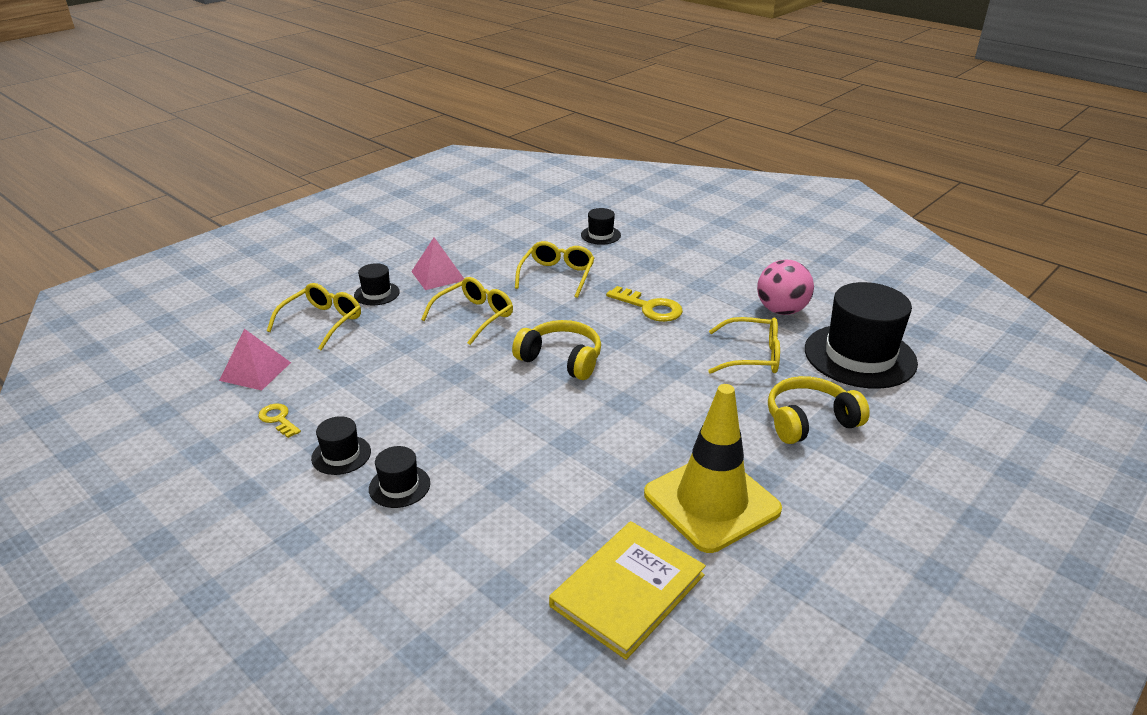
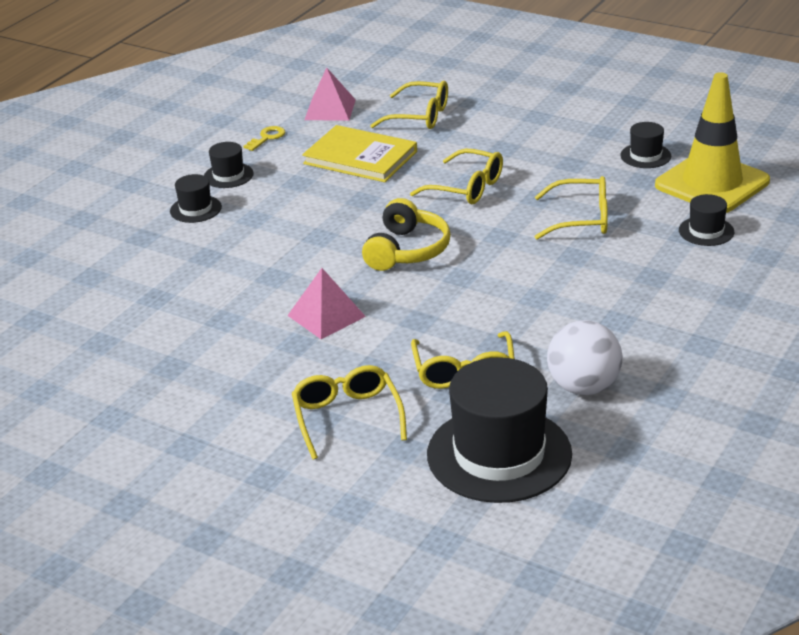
camera: 80 degrees right, 0 degrees up
black hat [354,263,400,306] -> black hat moved to [621,122,671,168]
pink pyramid [411,237,464,290] -> pink pyramid moved to [287,268,366,339]
yellow book [549,521,706,660] -> yellow book moved to [302,125,417,182]
yellow key [606,286,683,322] -> none
yellow traffic cone [644,384,782,553] -> yellow traffic cone moved to [655,72,770,213]
pink ball [757,260,814,315] -> white ball [547,320,623,395]
yellow headphones [768,376,870,444] -> yellow glasses [292,365,407,460]

